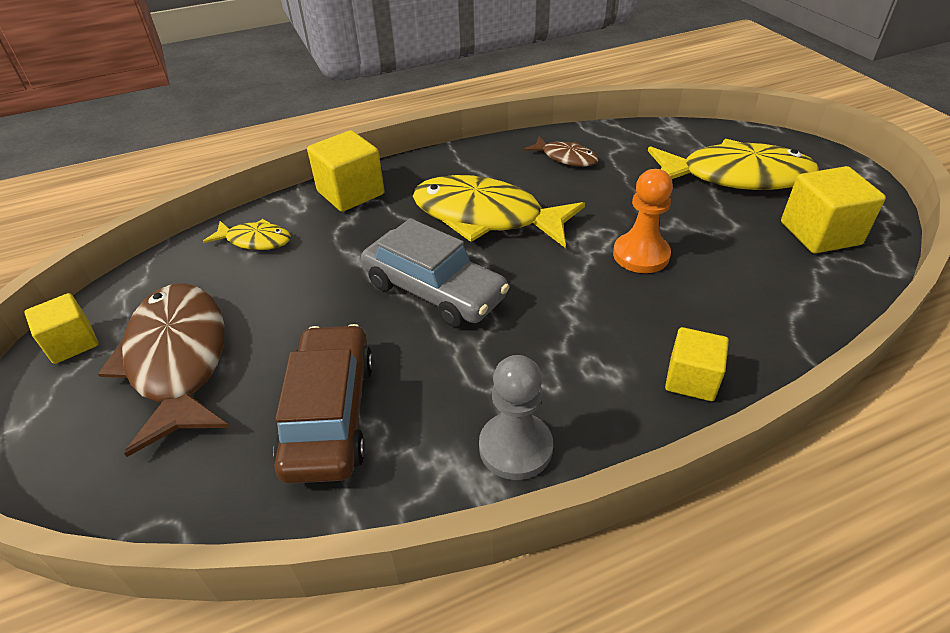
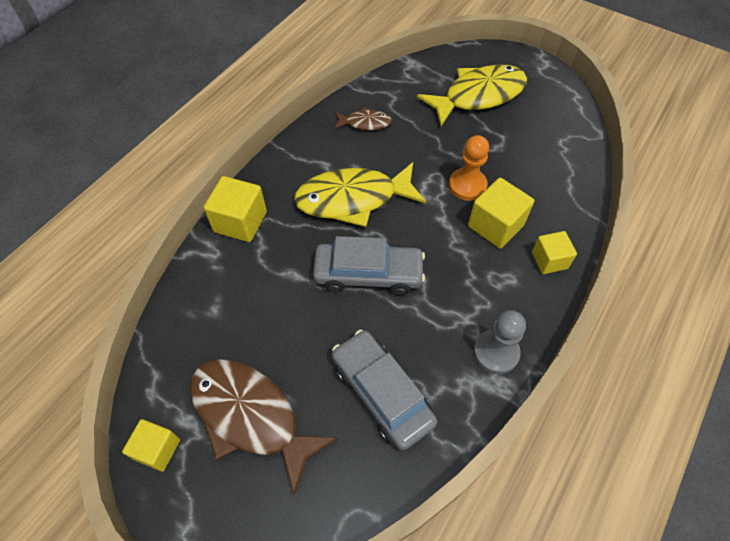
camera: 35 degrees left, 15 degrees up
yellow fish [203,219,291,250] -> none
brown car [273,324,374,484] -> grey car [332,330,437,450]
yellow cube [781,166,886,254] -> yellow cube moved to [468,178,534,248]

